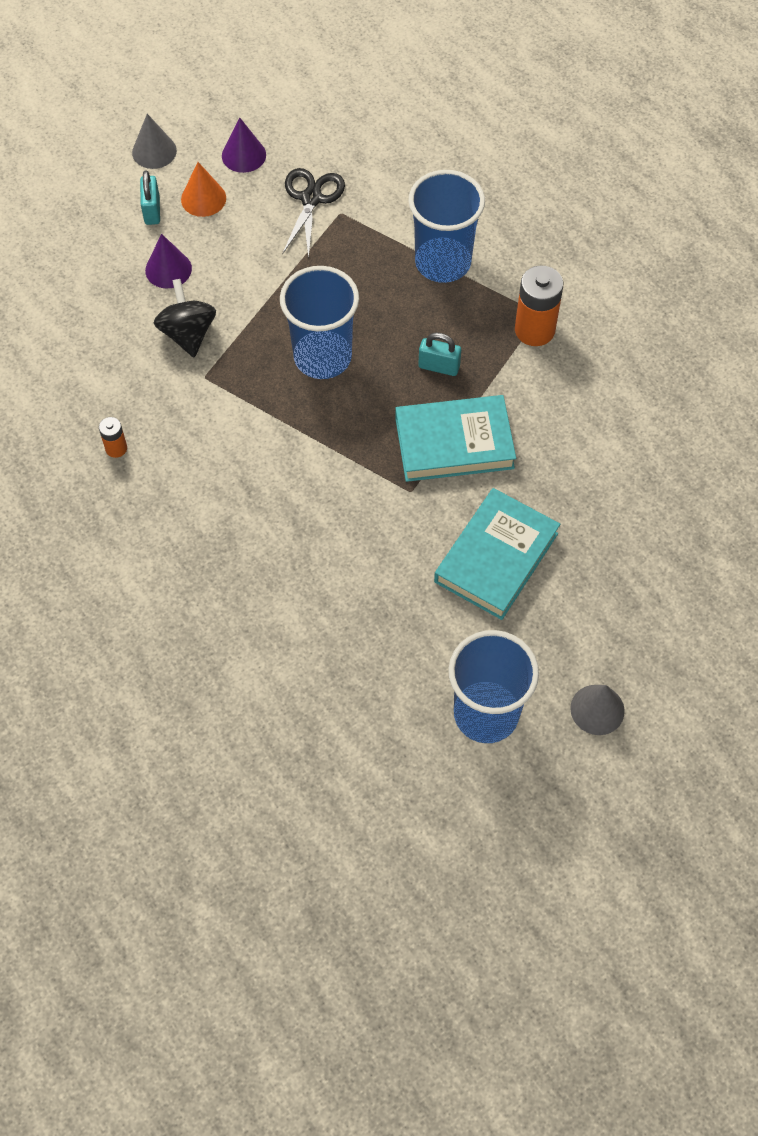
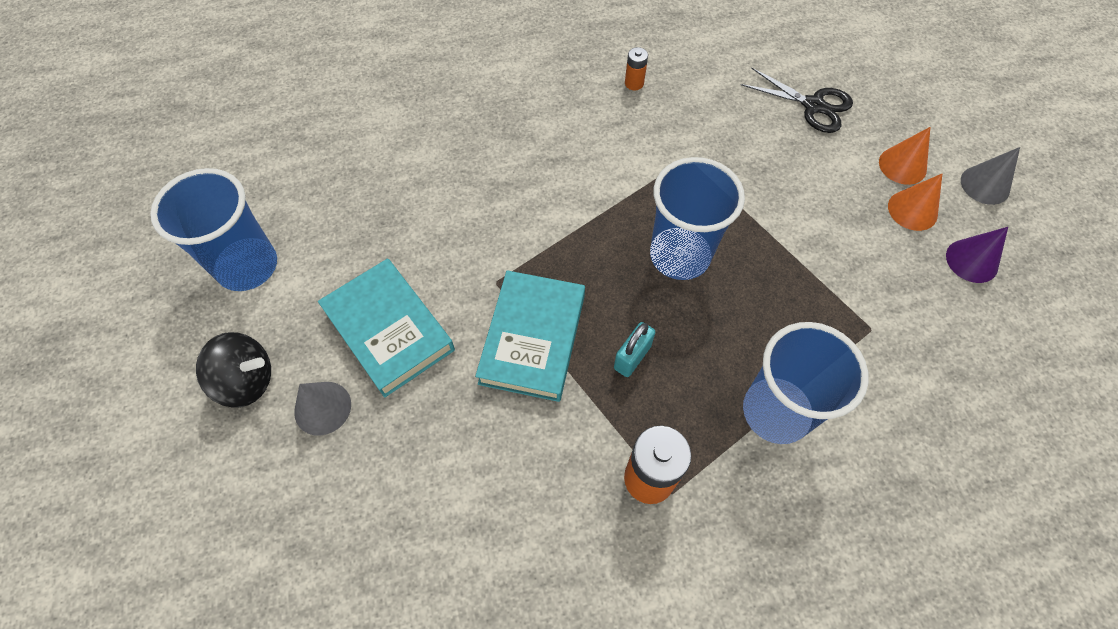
camera: 110 degrees right, 0 degrees up
turquoise padlock [140,171,160,225] -> orange cone [879,127,930,185]
purple cone [145,234,192,288] -> none
black spinning top [154,279,216,357] -> black spinning top moved to [196,332,271,407]
black scissors [282,168,345,259] -> black scissors moved to [741,67,853,133]
grey cone [570,685,625,735] -> grey cone moved to [294,382,351,436]

